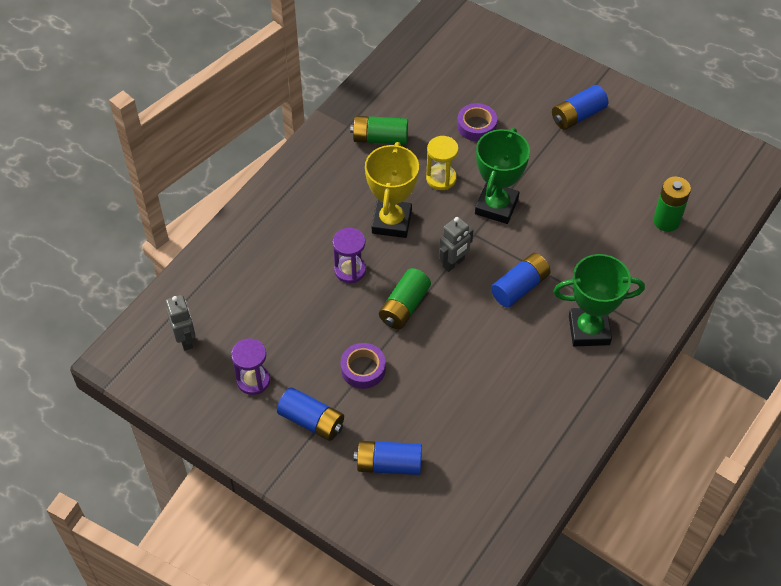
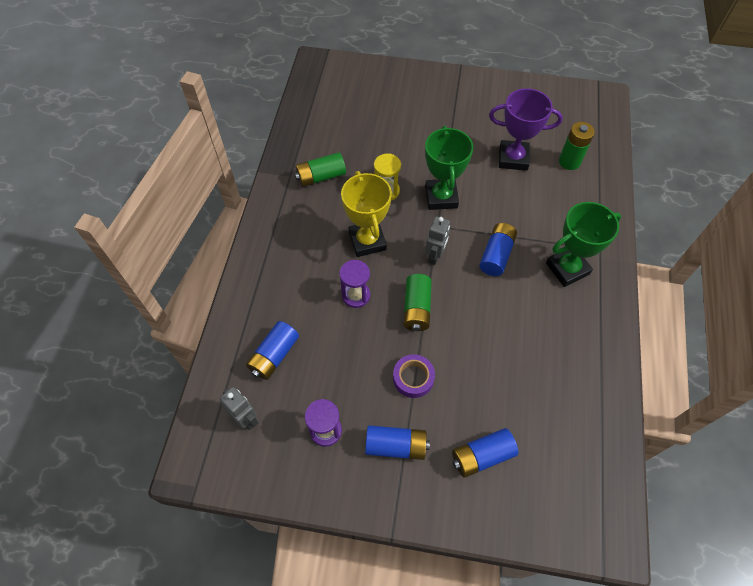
camera: 25 degrees left, 5 degrees up
purple tape [457,103,497,141] -> none
blue battery [552,85,608,130] -> blue battery moved to [246,321,299,380]
none -> purple trophy [489,88,563,171]

